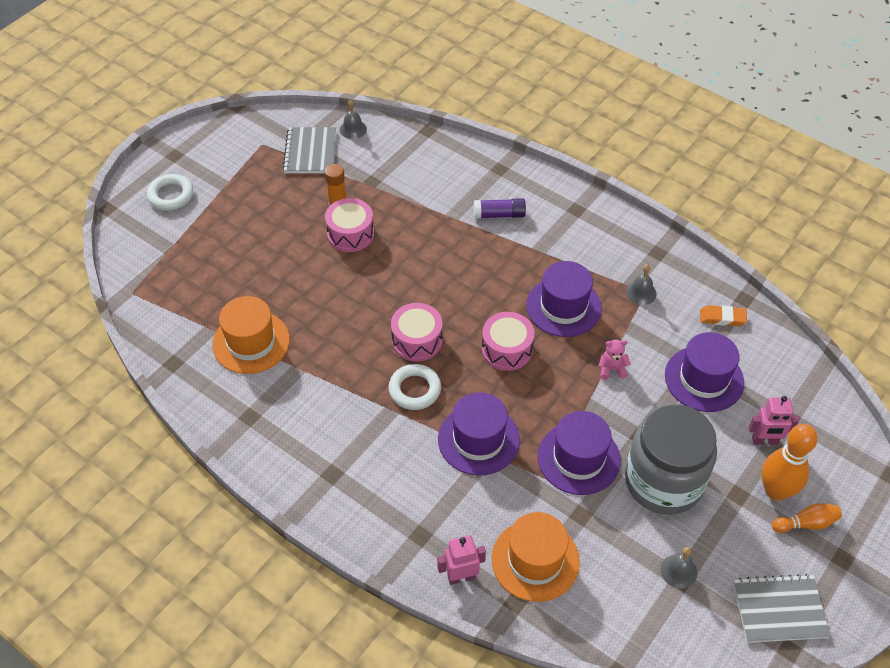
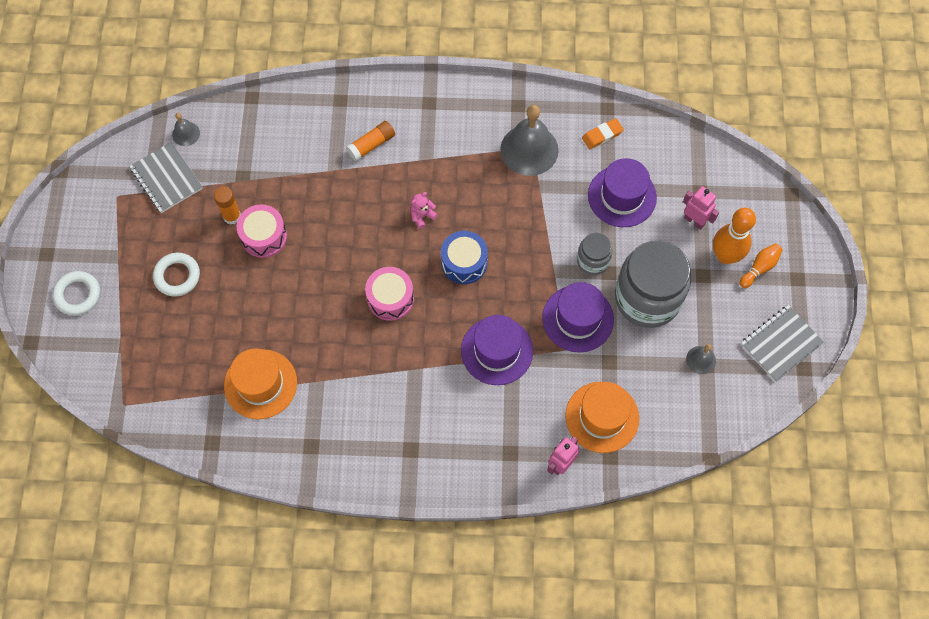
camera: 35 degrees left, 15 degrees up
white ring [388,364,441,410] -> white ring moved to [153,253,200,297]
purple glue stick [474,198,526,219] -> orange glue stick [346,121,395,161]
pink drum [482,312,534,371] -> blue drum [441,231,488,284]
purple hat [526,261,602,337] -> none
pink teddy bear [598,340,631,380] -> pink teddy bear moved to [410,192,438,229]
grey bell [626,264,657,305] -> grey bell [500,105,559,176], size x2.09
pink robot [749,396,799,445] -> pink robot turned 105 degrees counterclockwise [683,186,719,230]
none -> grey jar [577,233,613,275]

